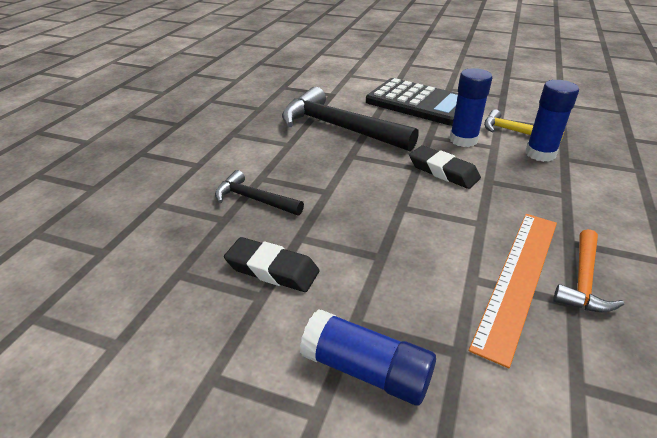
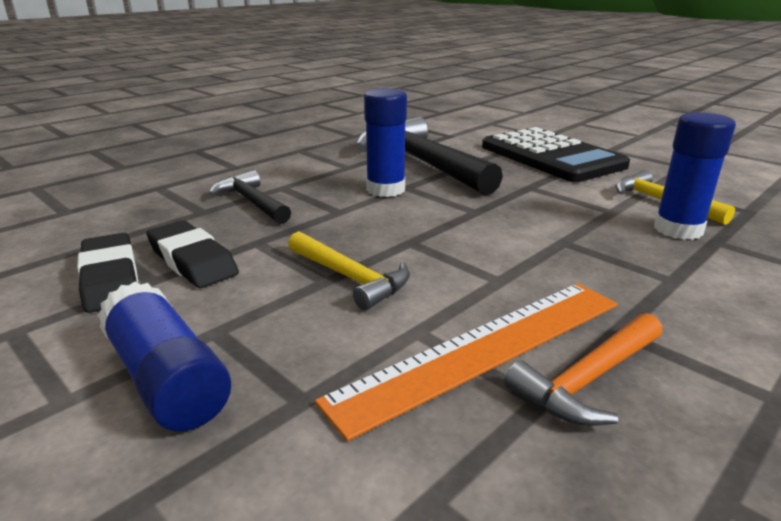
camera: 25 degrees right, 10 degrees down
black eraser [409,145,481,189] -> black eraser moved to [77,233,138,313]
blue glue stick [449,68,492,147] -> blue glue stick moved to [364,88,407,197]
none -> yellow hammer [288,231,410,310]

